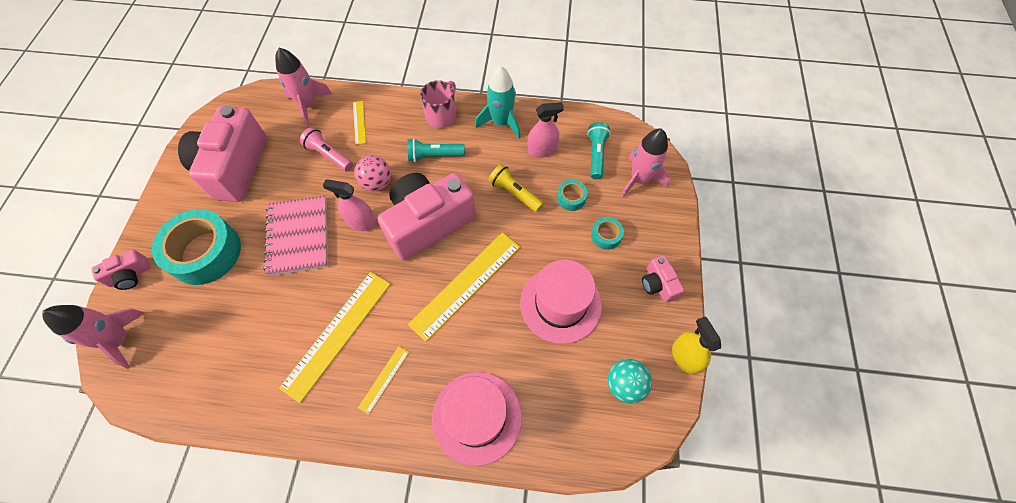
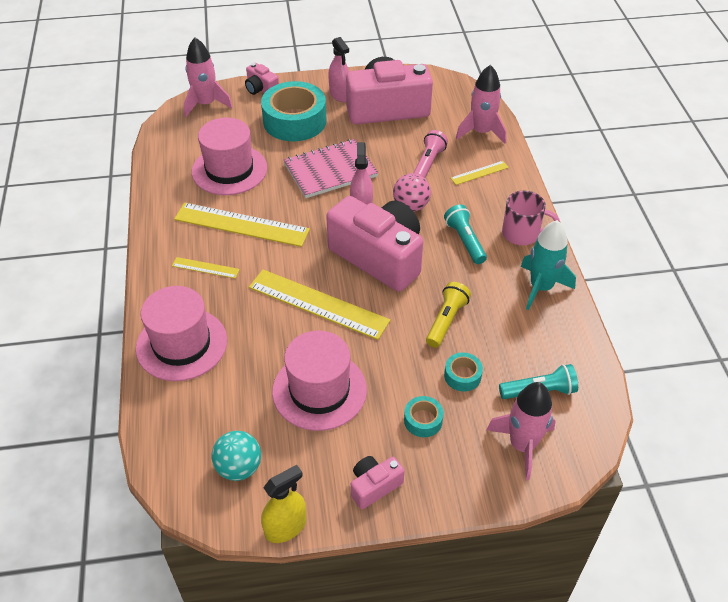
camera: 75 degrees right, 15 degrees down
pink spray bottle [528,102,564,158] -> pink spray bottle moved to [328,37,350,102]
none -> pink hat [192,118,267,195]

